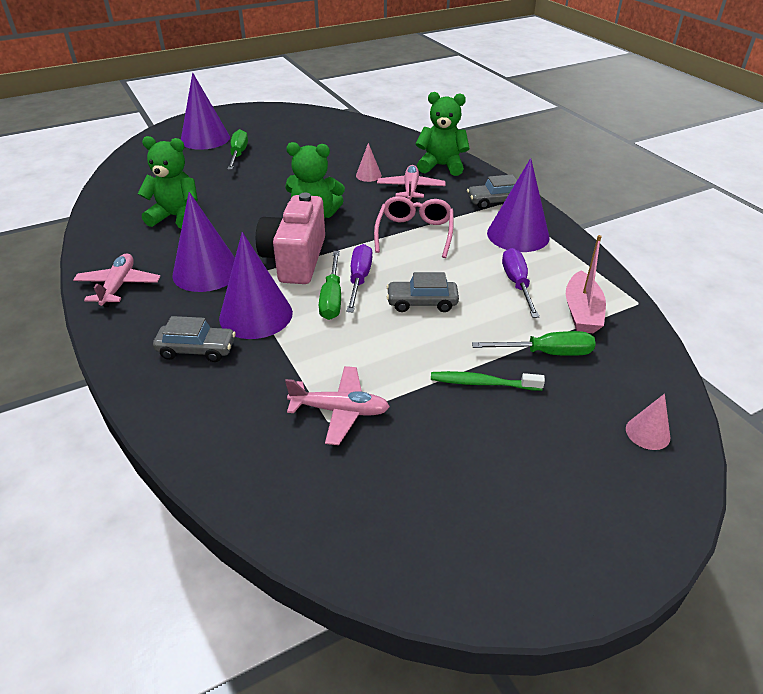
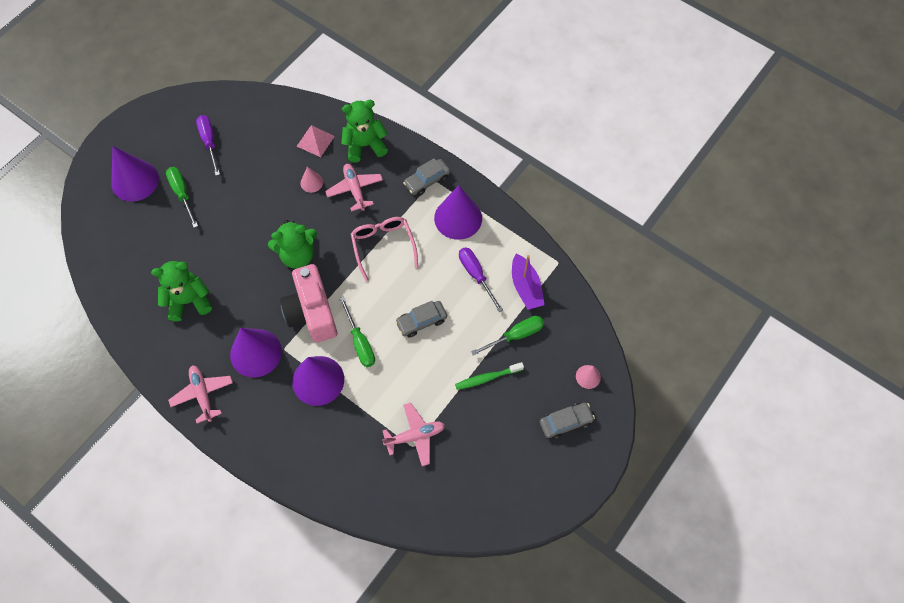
camera: 25 degrees left, 25 degrees up
grey car [153,316,236,362] -> grey car moved to [540,403,595,439]
purple screwdriver [347,244,372,312] -> purple screwdriver moved to [196,115,220,176]
pink boat [566,235,606,333] -> purple boat [512,253,545,310]
none -> pink pyramid [297,125,335,157]

